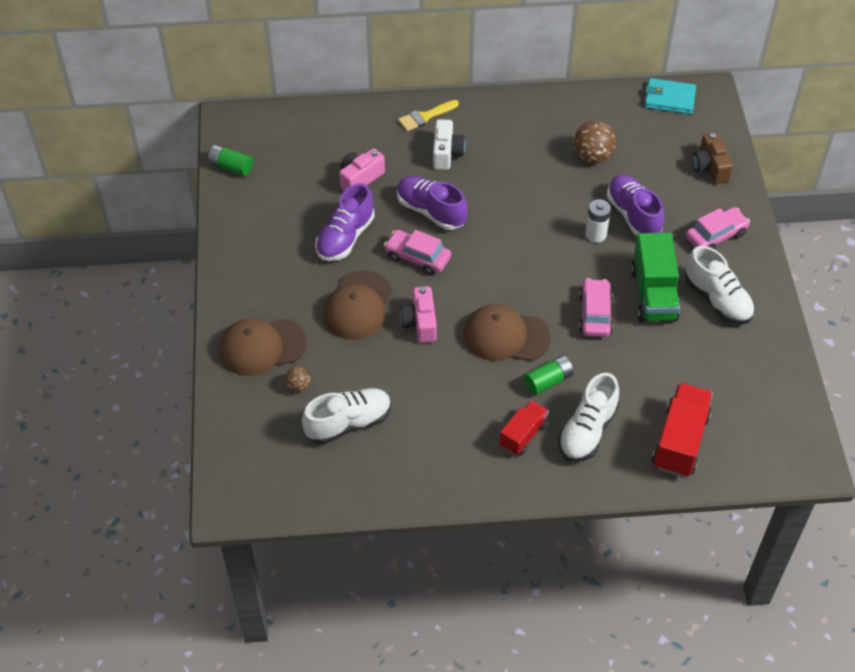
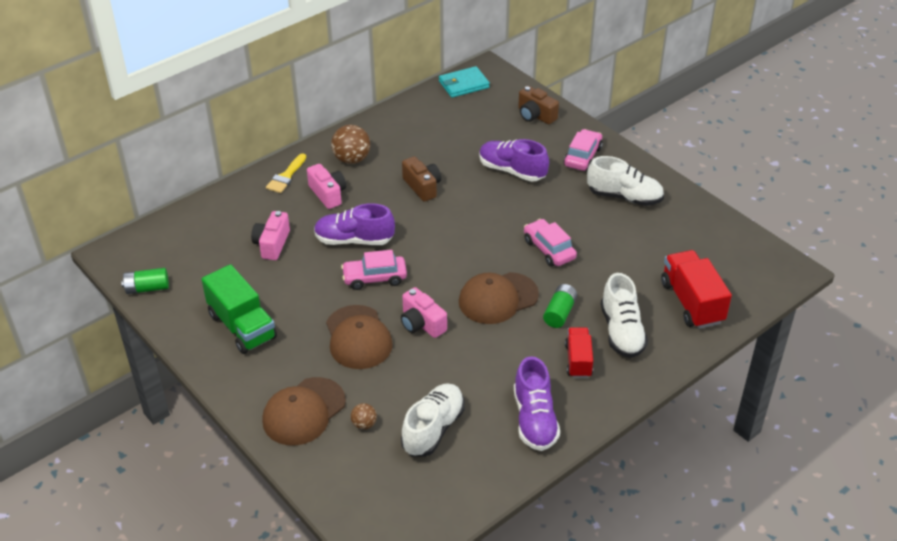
camera: 35 degrees left, 10 degrees down
purple shoe [315,183,375,261] -> purple shoe moved to [514,356,560,451]
white camera [433,119,465,170] -> pink camera [307,164,346,209]
brown ball [573,121,616,164] -> brown ball moved to [331,125,370,164]
white battery [585,199,611,243] -> none
green truck [631,233,680,322] -> green truck moved to [201,264,277,354]
none -> brown camera [402,156,441,202]

